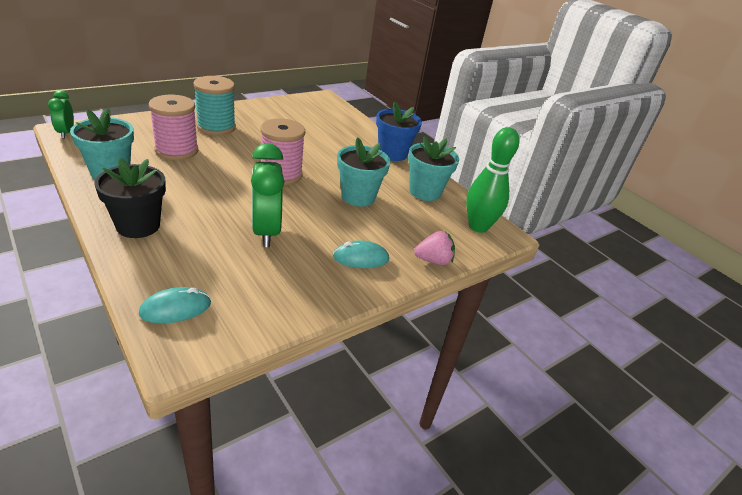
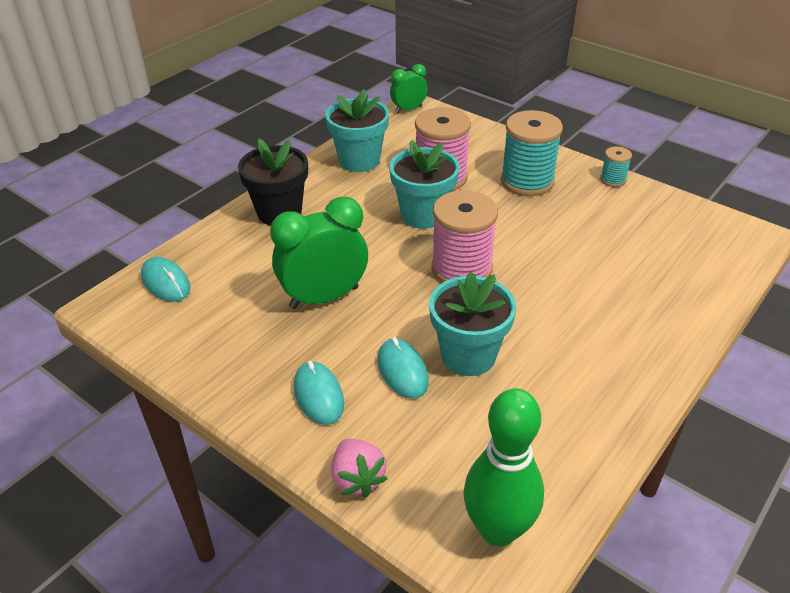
camera: 80 degrees right, 5 degrees up
blue flower pot [376,101,422,161] -> none
turquoise flower pot [408,136,459,201] -> turquoise flower pot moved to [389,140,460,229]
none -> turquoise mouse [378,337,429,399]
none -> turquoise spool [600,146,632,187]

